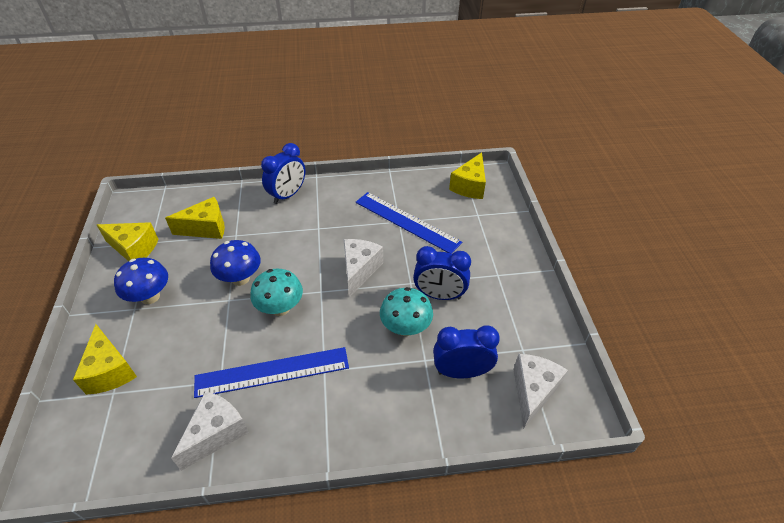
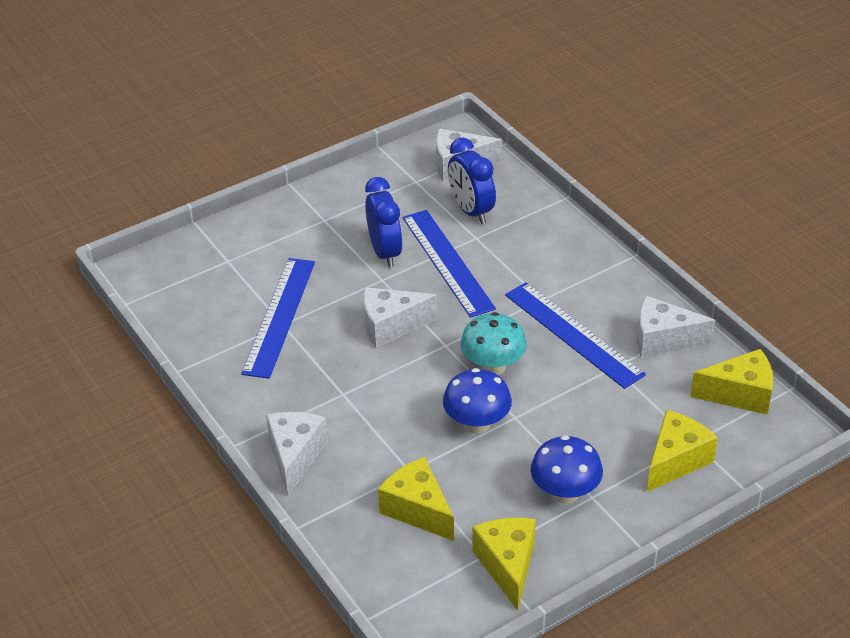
camera: 115 degrees left, 5 degrees down
blue clock [261,143,305,204] -> white cheese [266,412,328,496]
turquoise mushroom [380,287,433,336] -> blue ruler [402,210,496,318]
yellow cheese [449,152,486,199] -> yellow cheese moved to [690,349,773,415]

